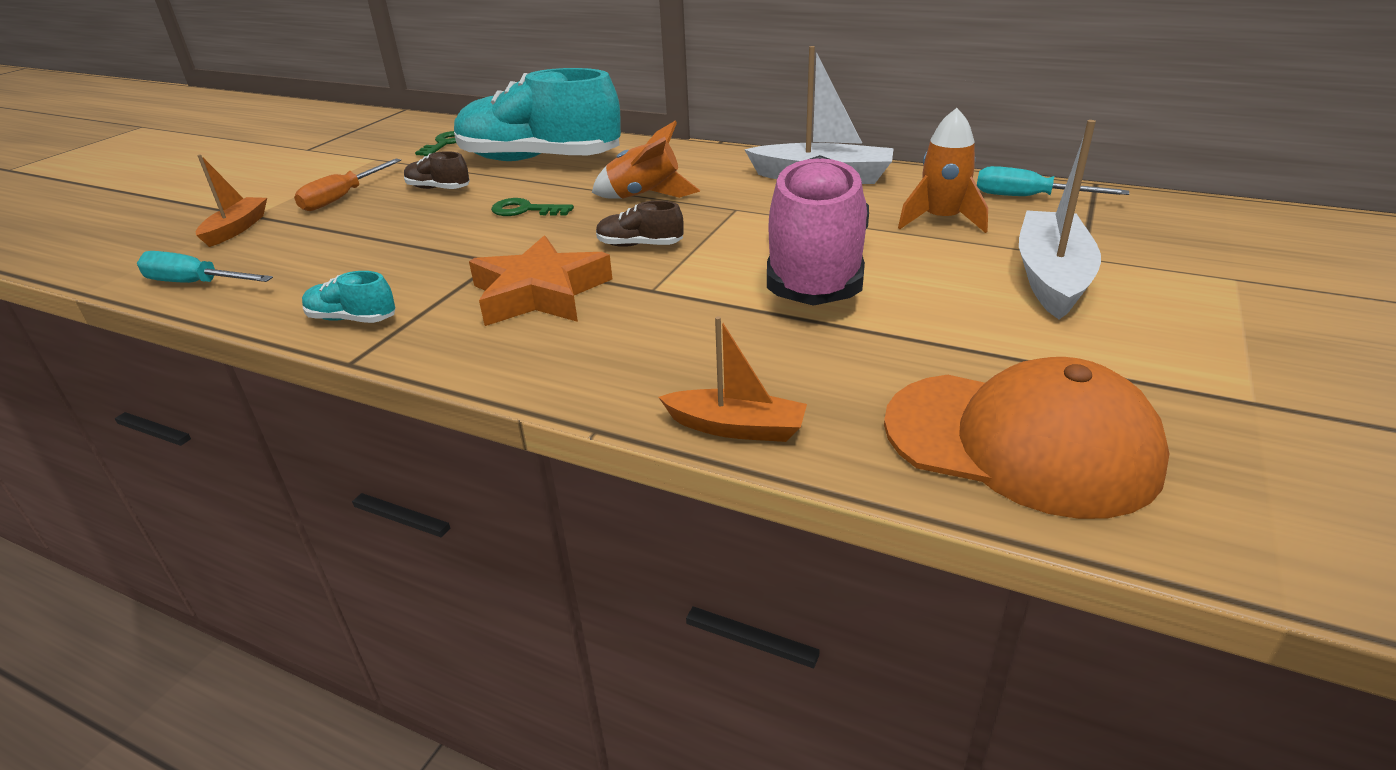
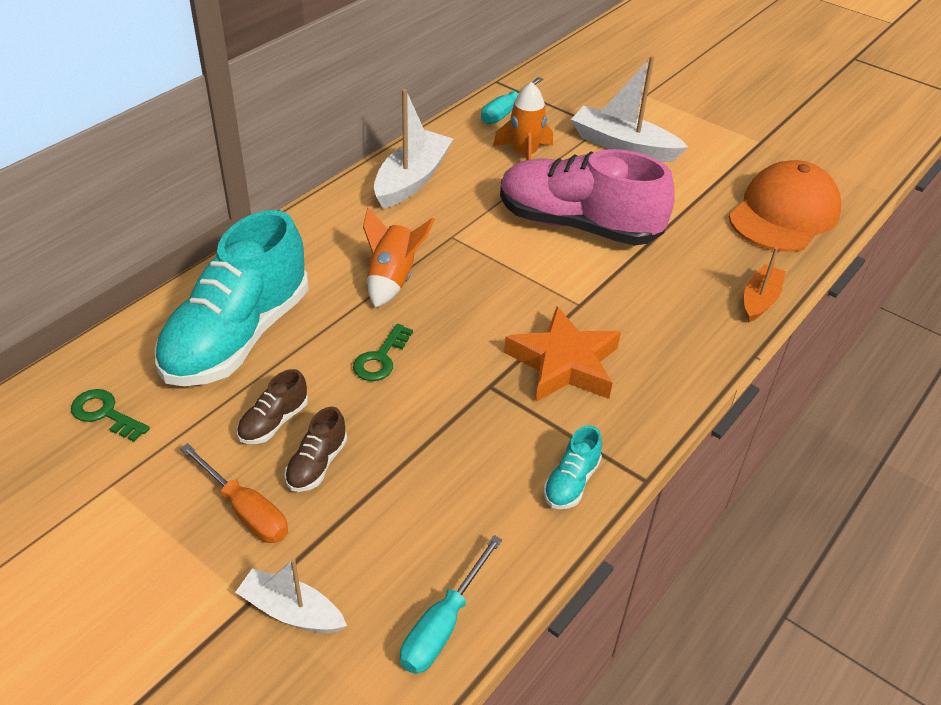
camera: 80 degrees left, 10 degrees up
orange boat [196,154,267,247] -> white boat [235,559,347,633]
brown shoe [596,200,684,247] -> brown shoe moved to [284,407,347,492]

